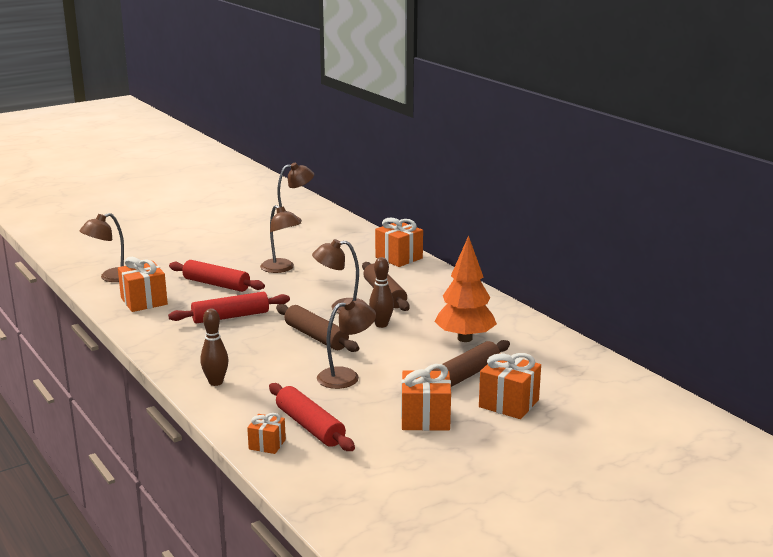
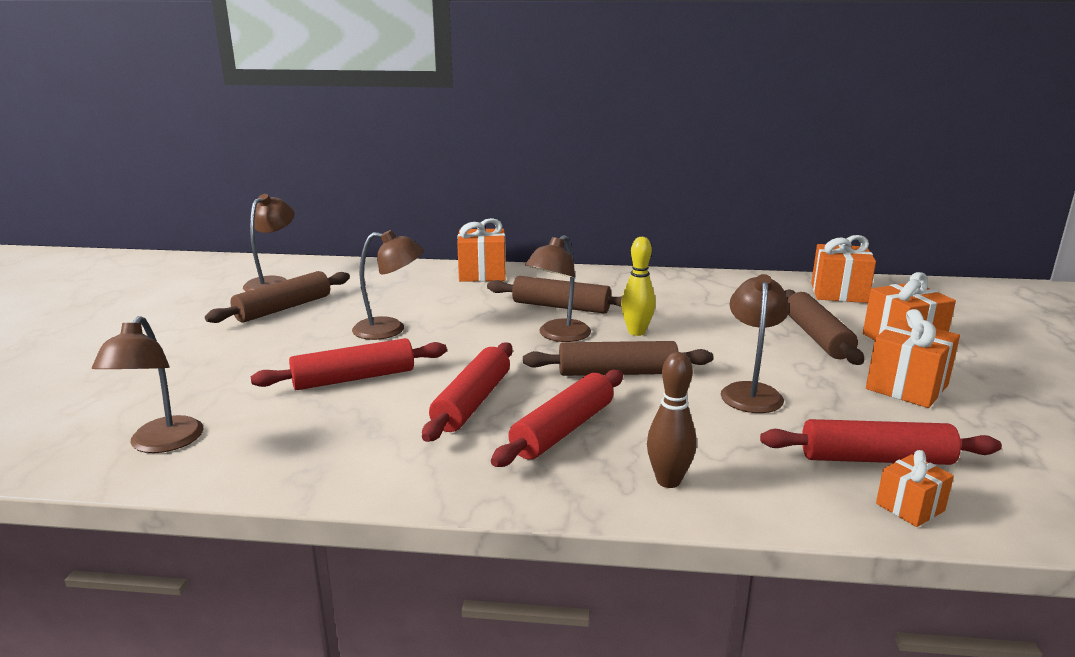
camera: 50 degrees left, 0 degrees up
orange gift [118,257,168,312] -> orange gift moved to [811,235,876,303]
brown bowling pin [369,257,394,328] -> yellow bowling pin [621,237,656,336]
orange tree [434,235,497,342] -> none
none -> brown rolling pin [205,271,350,323]
none -> red rolling pin [491,370,623,467]

